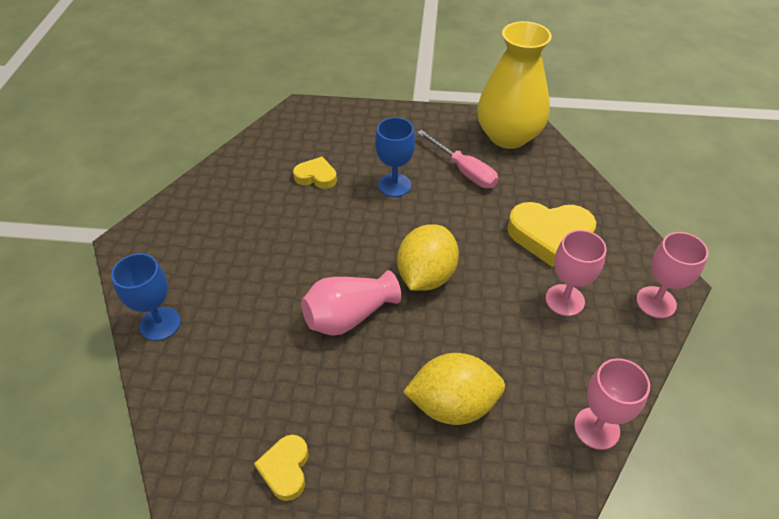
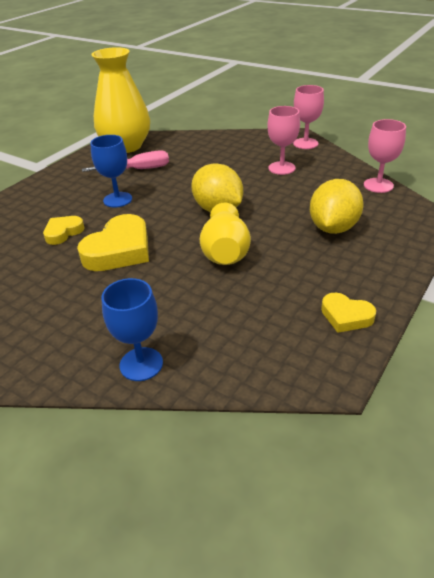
camera: 60 degrees left, 10 degrees down
pink vase [301,270,401,336] -> yellow vase [200,203,251,265]
yellow heart [507,202,596,267] -> yellow heart moved to [77,214,149,271]

